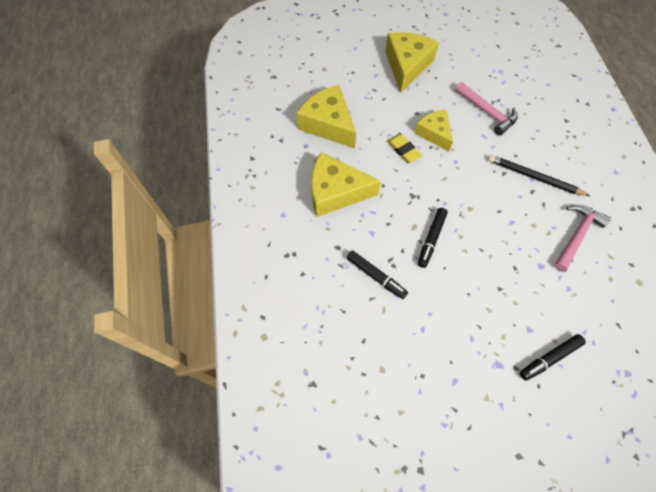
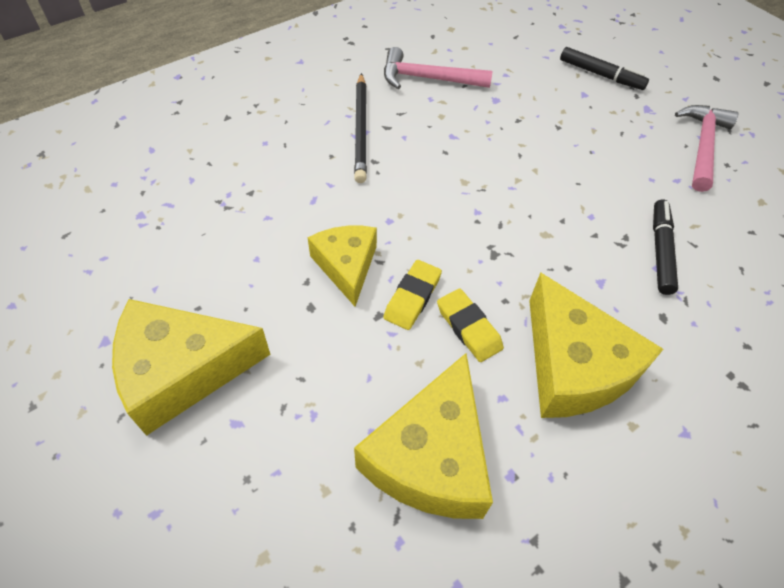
camera: 120 degrees left, 10 degrees down
yellow cheese [414,110,453,151] -> yellow cheese turned 135 degrees clockwise [307,226,377,307]
black marker [418,208,448,268] -> none
pink hammer [455,82,518,136] -> pink hammer moved to [675,105,738,192]
none -> yellow eraser [437,288,504,362]

